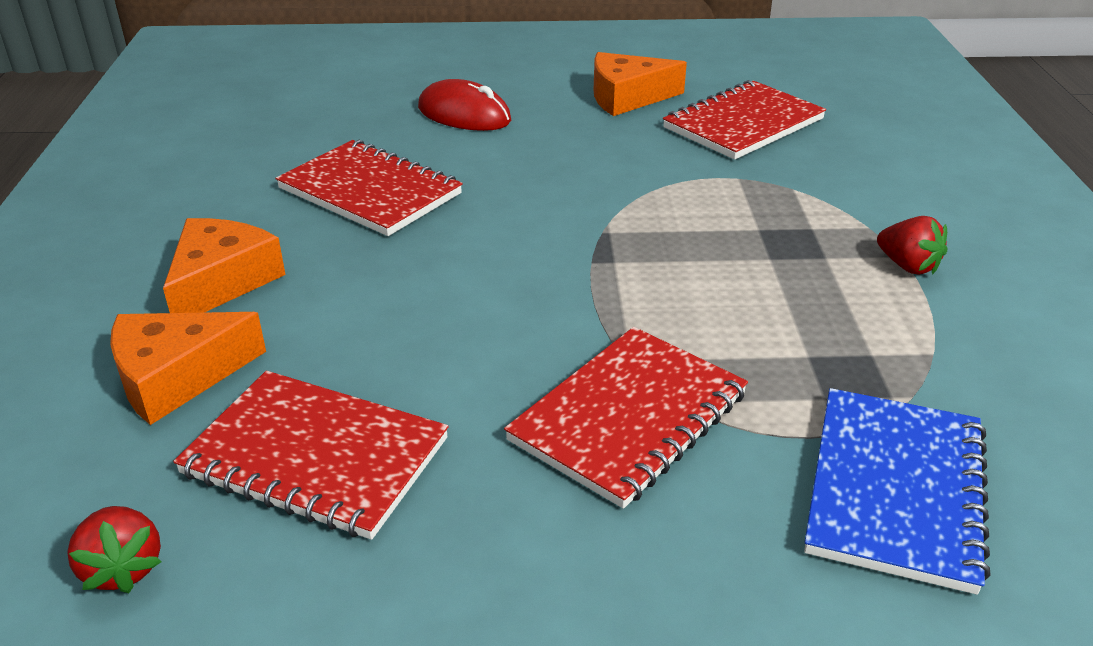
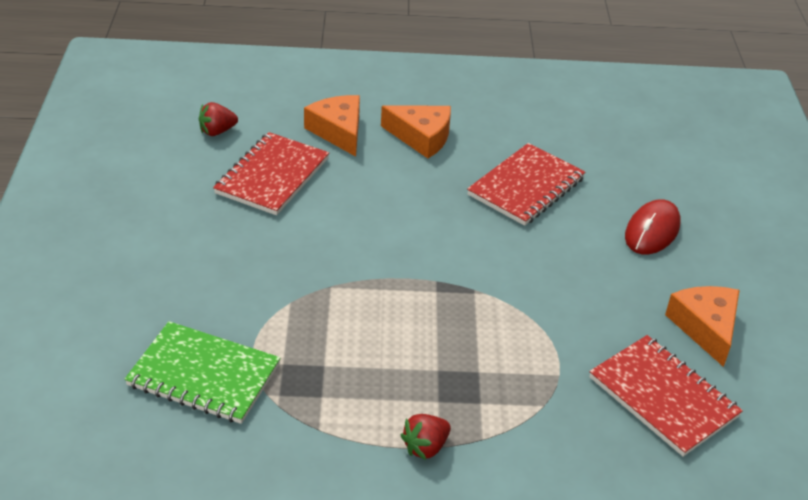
camera: 90 degrees right, 5 degrees up
red notebook [504,327,748,509] -> none
blue notebook [804,388,991,595] -> green notebook [124,321,281,424]

